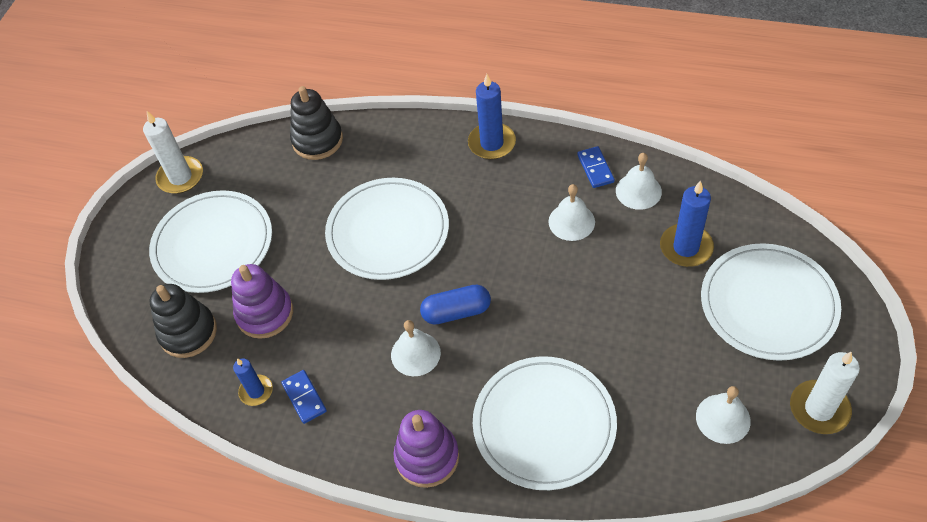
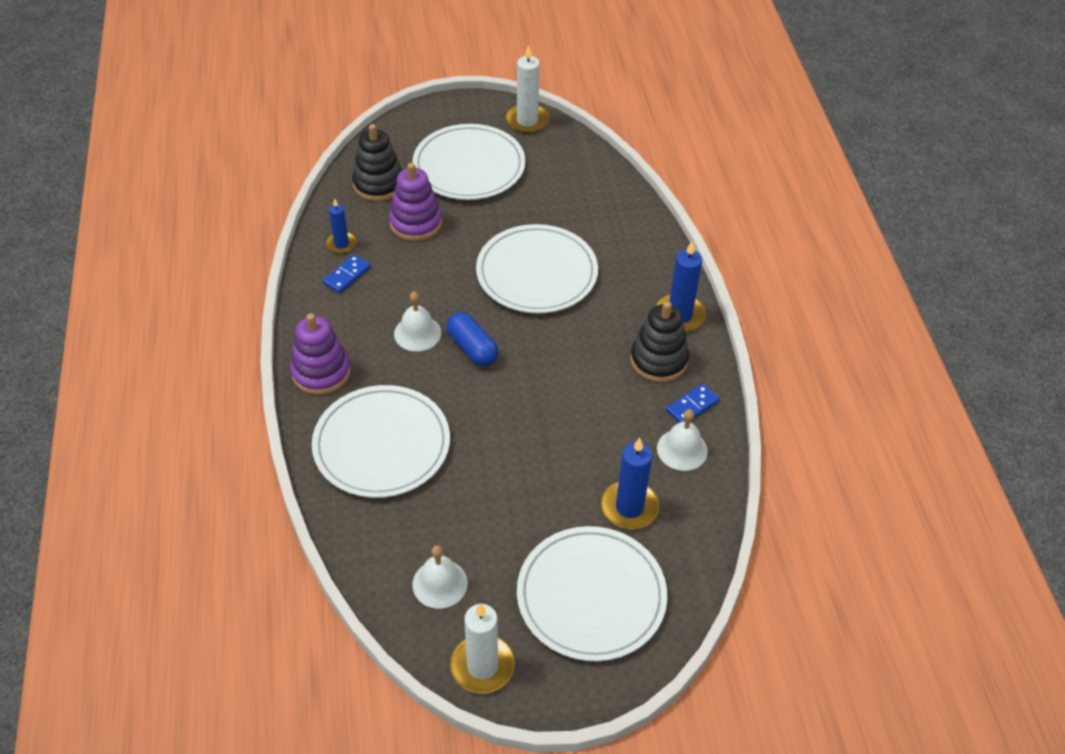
camera: 60 degrees right, 5 degrees down
black stacking toy [290,86,343,160] -> black stacking toy moved to [630,301,689,382]
white bell [549,184,595,241] -> none

